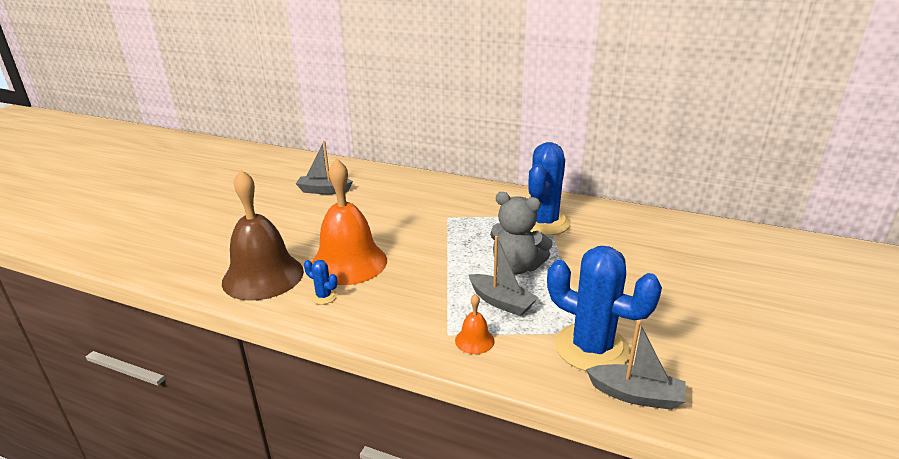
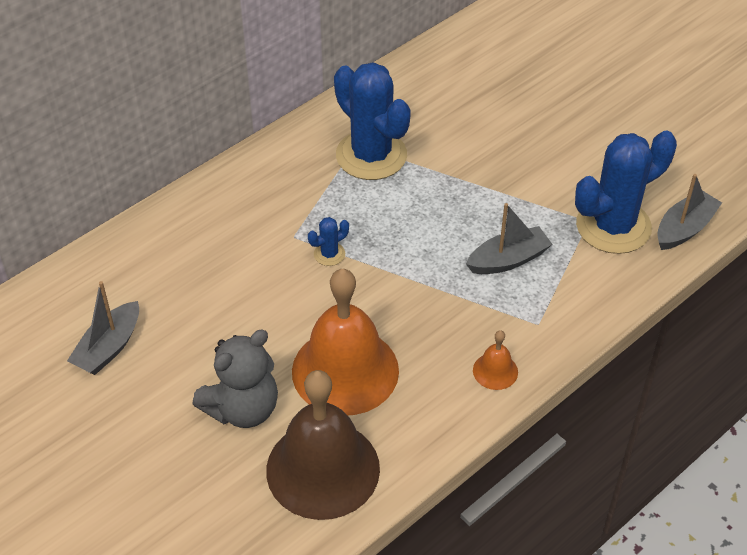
camera: 65 degrees left, 20 degrees up
blue cactus [304,260,337,305] -> blue cactus moved to [308,217,349,266]
orange bell [455,294,494,354] -> orange bell moved to [473,330,518,390]
grey teddy bear [490,192,553,274] -> grey teddy bear moved to [192,330,278,428]

